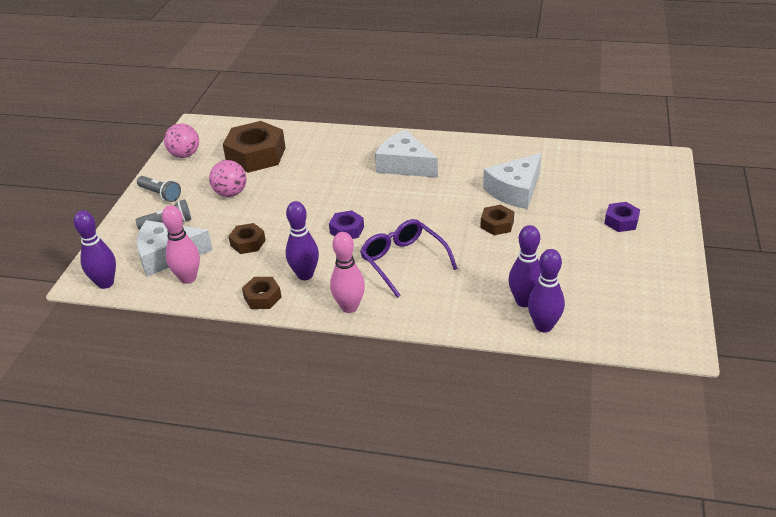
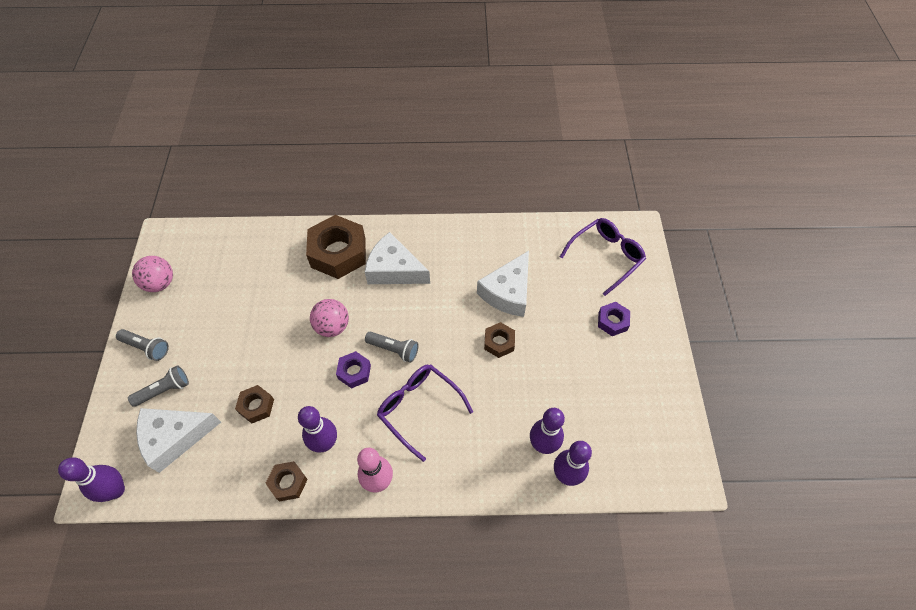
camera: 15 degrees left, 20 degrees up
pink bowling pin [162,205,200,284] -> none
pink ball [209,160,247,197] -> pink ball moved to [310,299,349,337]
brown nut [223,121,286,173] -> brown nut moved to [306,215,366,279]
none -> grey flashlight [365,331,419,363]
none -> purple glasses [560,218,646,296]

